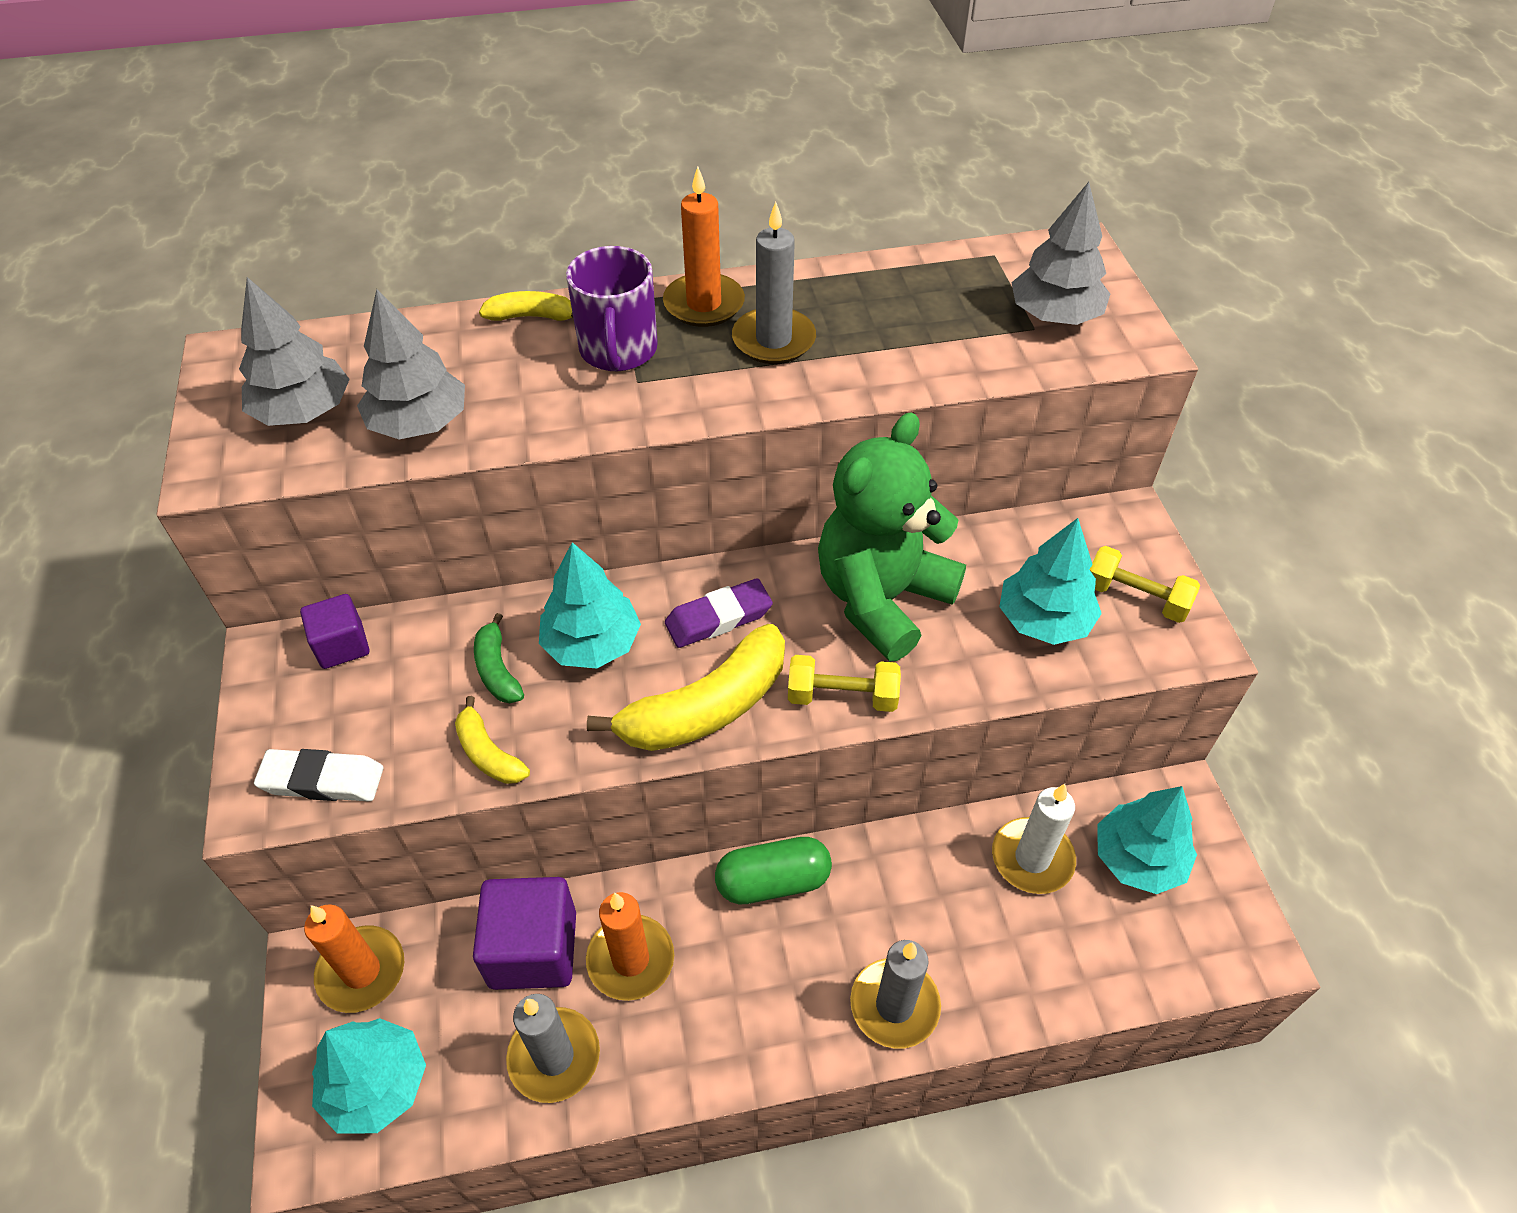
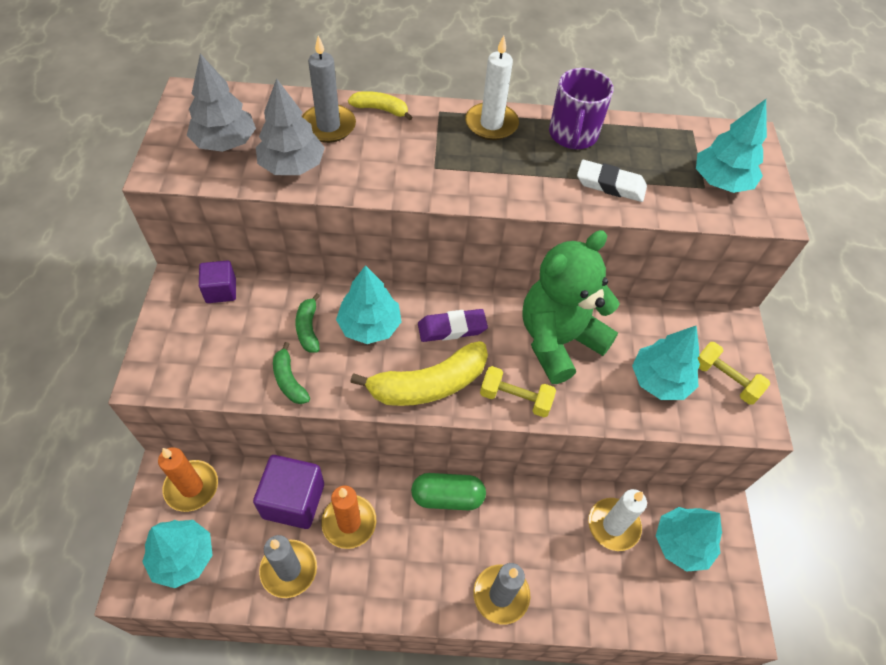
camera: 10 degrees right, 5 degrees up
white eraser [254,749,384,802] -> white eraser moved to [577,160,647,202]
yellow banana [455,696,530,784] -> green banana [273,342,310,404]
purple mug [566,246,658,371] -> purple mug moved to [549,68,614,149]
orange candle [663,167,745,327] -> white candle [465,35,519,140]
grey candle [732,202,816,364] -> grey candle moved to [302,35,356,143]
grey tree [1012,182,1110,325] -> turquoise tree [696,99,767,193]

